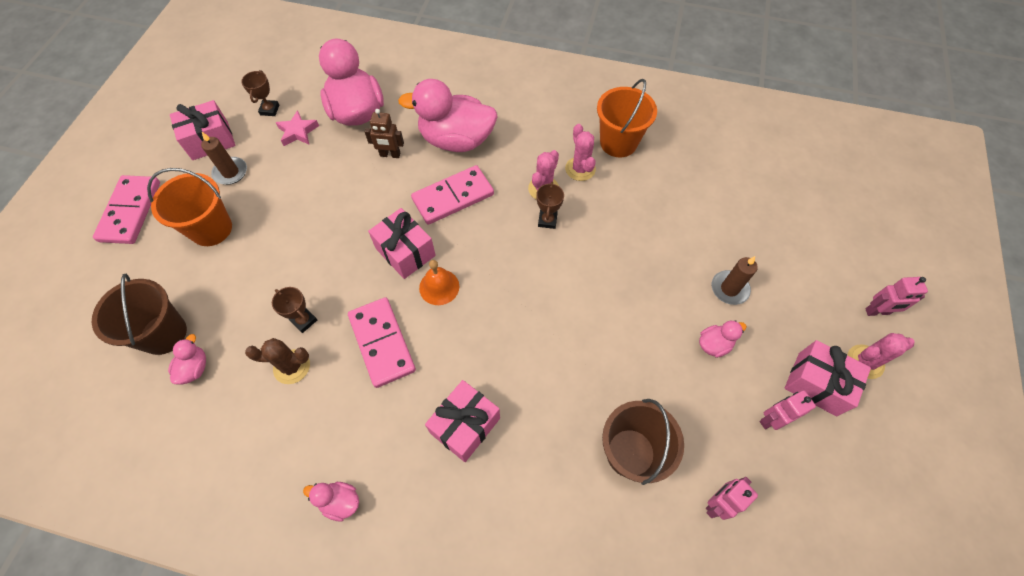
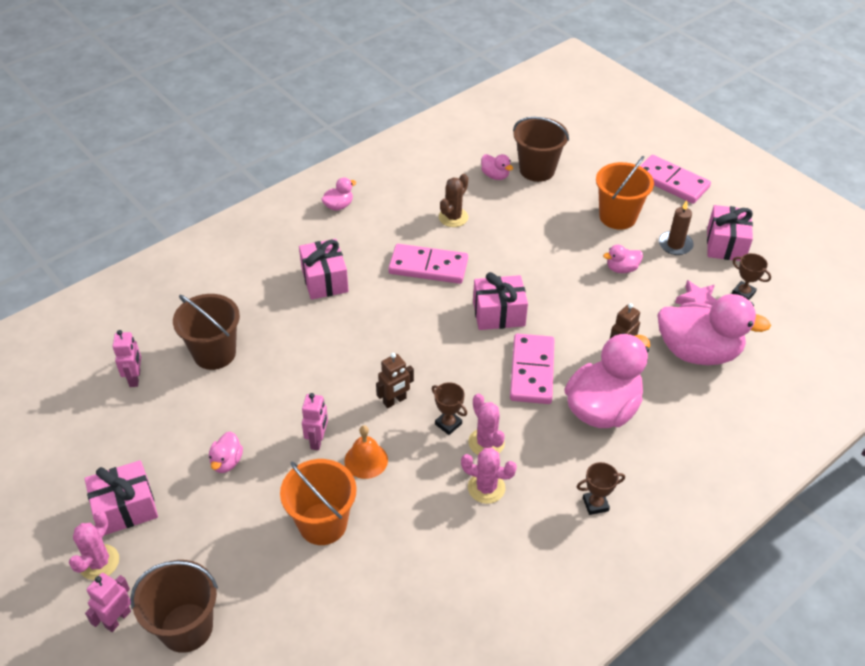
camera: 125 degrees right, 15 degrees down
brown trophy [272,287,317,333] -> brown trophy moved to [577,462,625,515]
orange bell [419,260,459,305] -> orange bell moved to [344,425,388,479]
orange bucket [597,79,657,157] -> orange bucket moved to [280,459,357,545]
brown candle [712,256,758,305] -> none
pink robot [760,390,816,430] -> pink robot moved to [302,393,328,450]
none -> brown bucket [130,560,218,653]
none -> brown robot [376,353,414,408]
none -> pink duck [603,244,643,273]

